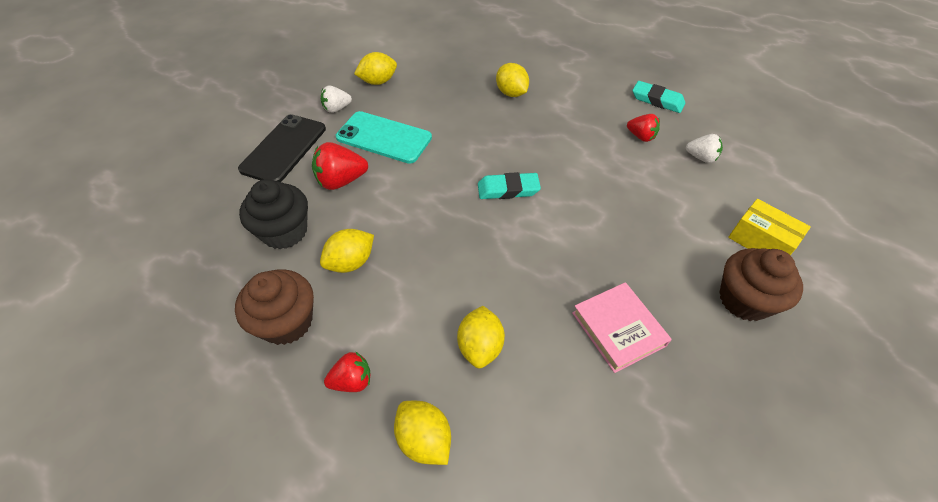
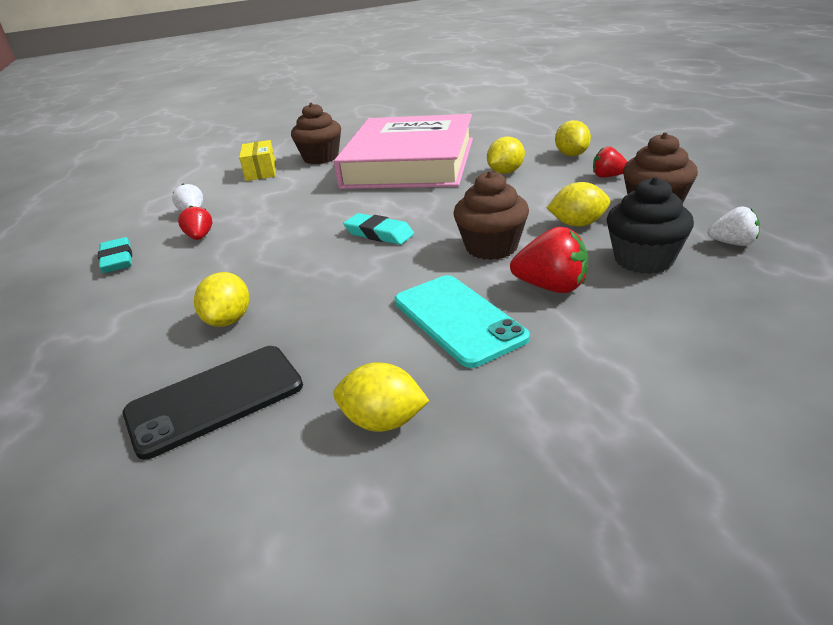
camera: 140 degrees left, 20 degrees down
black phone [238,114,326,182] -> black phone moved to [123,346,303,460]
white strawberry [321,86,352,113] -> white strawberry moved to [708,206,760,246]
pink book [572,282,672,373] -> pink book [334,114,473,189], size x2.46
none -> brown cupcake [454,171,529,260]

